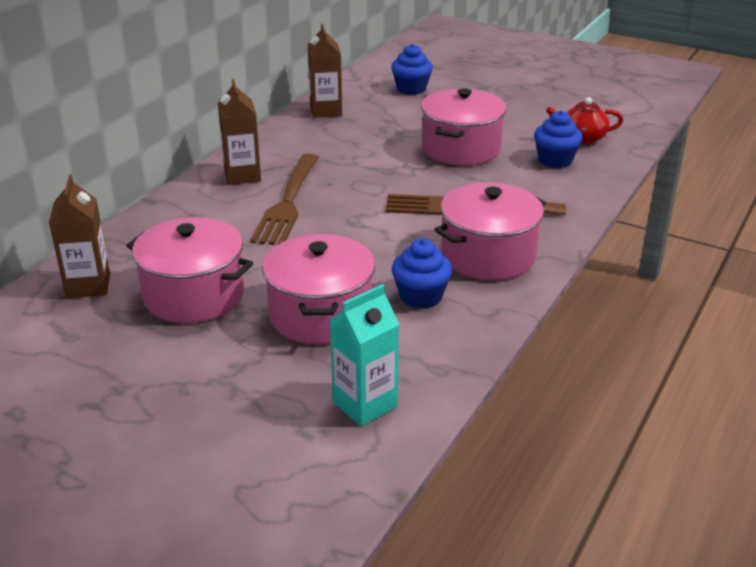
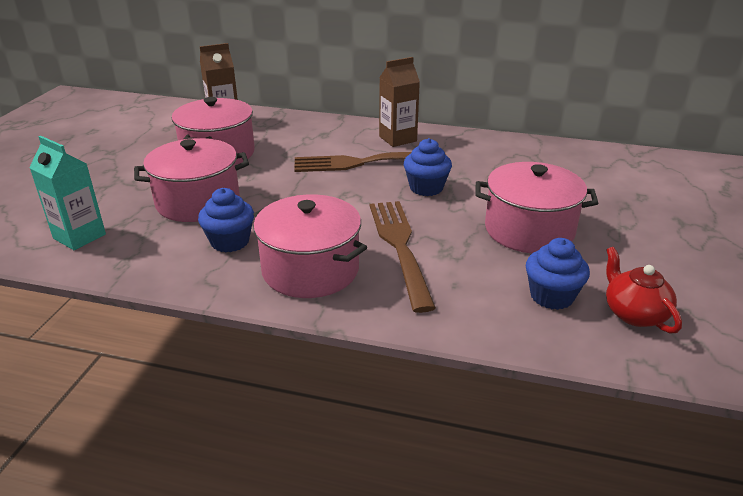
camera: 75 degrees right, 0 degrees up
brown carton [308,24,342,118] -> none
blue cupcake [391,44,433,95] -> blue cupcake moved to [404,138,452,196]

